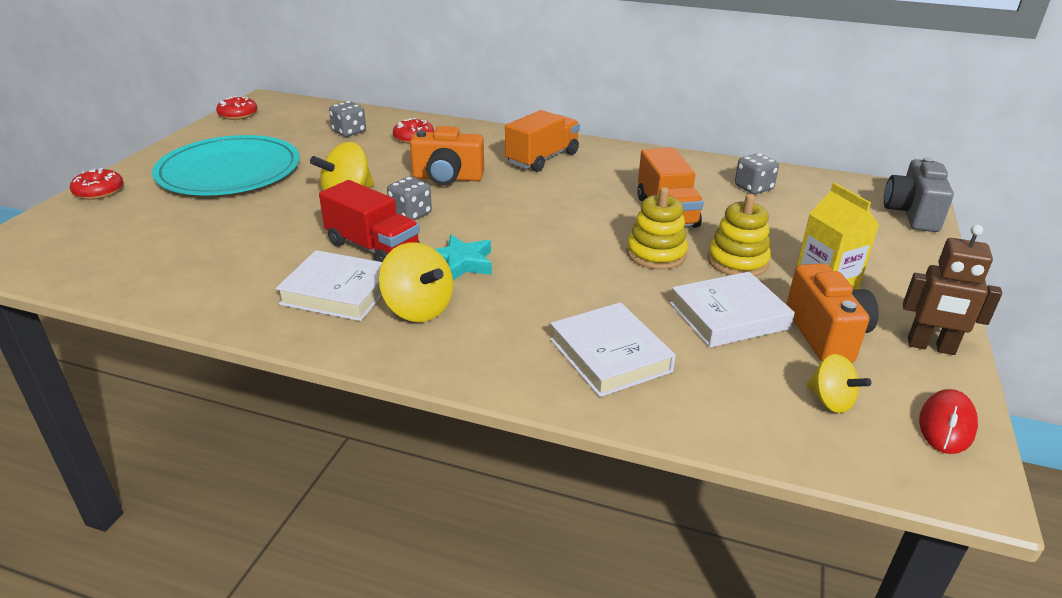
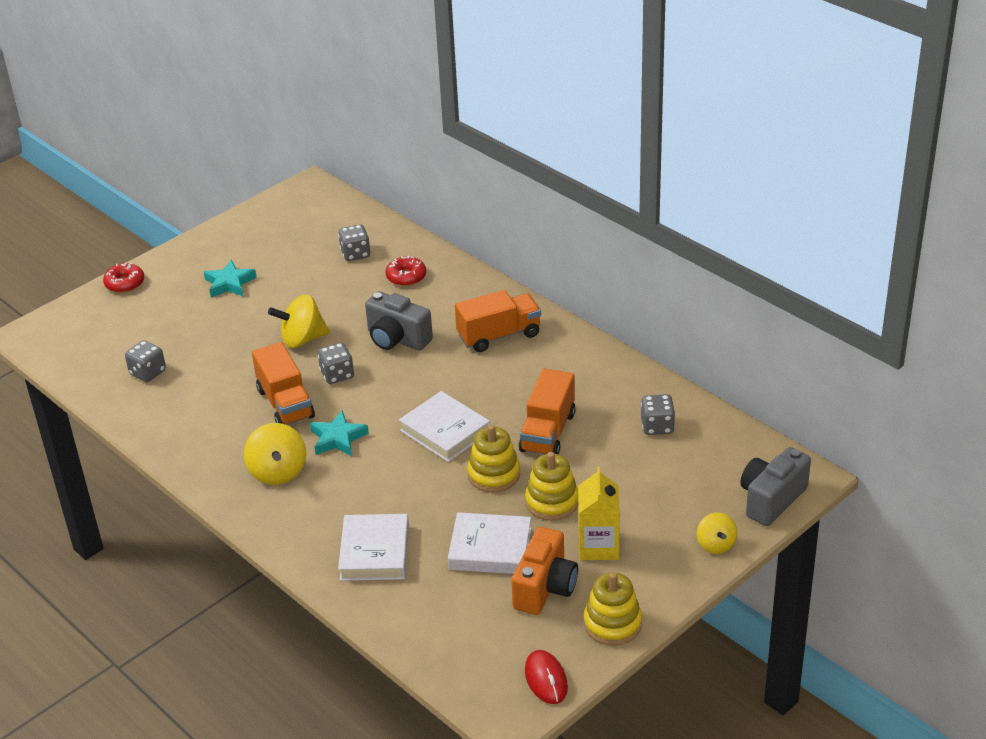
camera: 30 degrees right, 5 degrees up
turquoise plate [152,135,300,195] -> turquoise star [204,260,257,298]
red donut [216,96,257,120] -> none
white book [276,250,382,321] -> white book moved to [399,391,490,462]
red truck [319,180,420,262] -> orange truck [252,342,315,425]
orange camera [410,126,484,185] -> grey camera [365,291,433,350]
yellow spinning top [806,354,871,413] -> yellow spinning top moved to [697,512,737,554]
brown robot [903,225,1002,355] -> yellow stacking toy [584,572,642,646]
red mouse [919,389,978,454] -> red mouse turned 75 degrees counterclockwise [525,650,568,704]
none -> grey dice [125,340,166,382]

